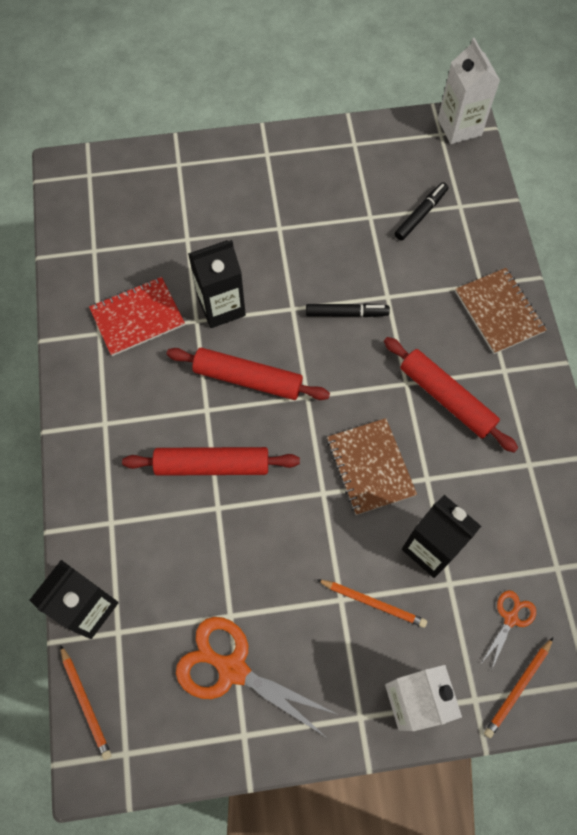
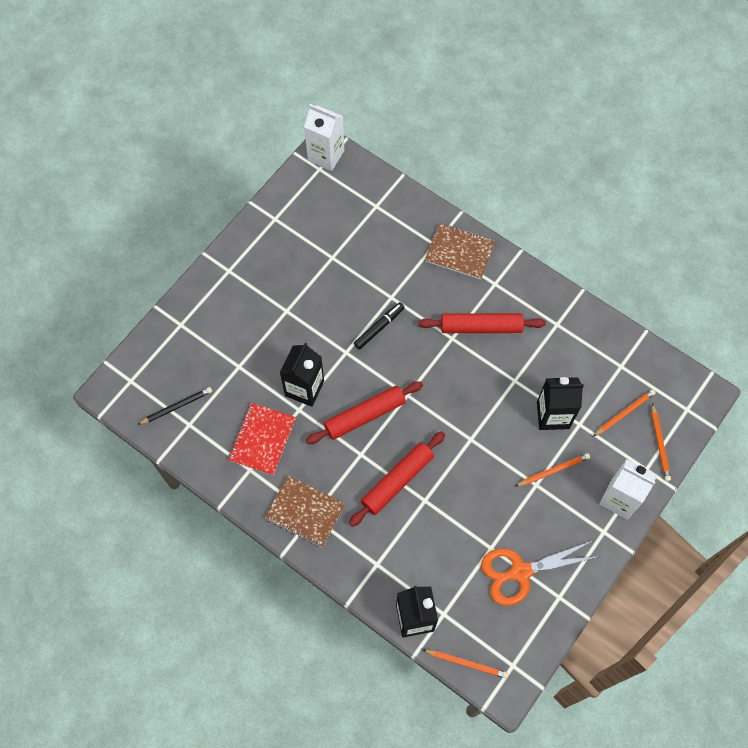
camera: 45 degrees left, 0 degrees up
brown notebook [327,418,417,515] -> brown notebook moved to [265,476,345,547]
black marker [395,182,448,241] -> none
orange scissors [482,590,536,671] -> orange pencil [593,389,656,437]
none -> black pencil [137,387,212,425]

